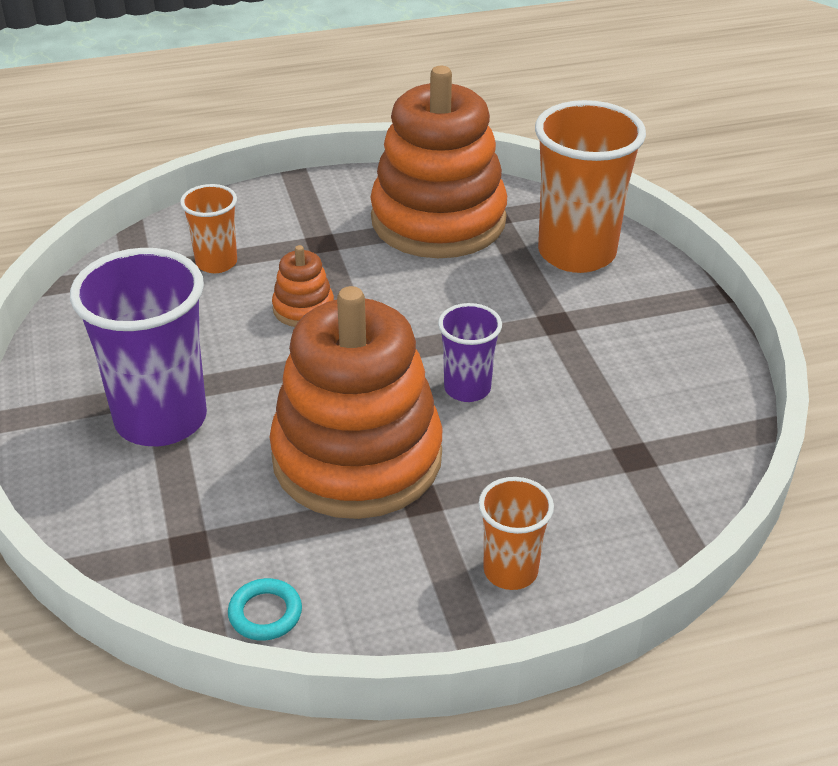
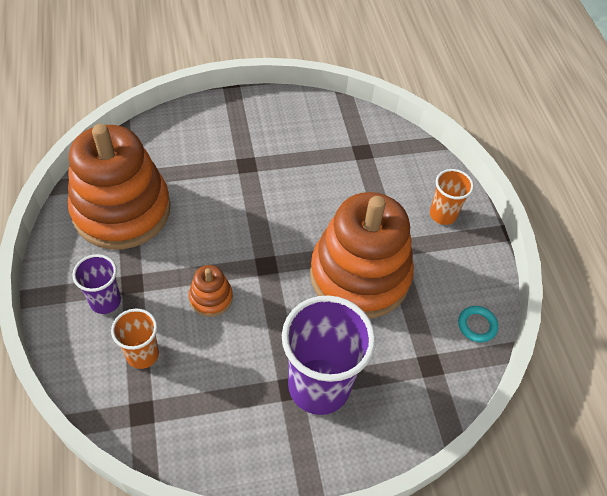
camera: 90 degrees left, 15 degrees up
purple cup [438,303,502,402] -> purple cup moved to [72,254,121,314]
orange cup [535,100,646,273] -> none

